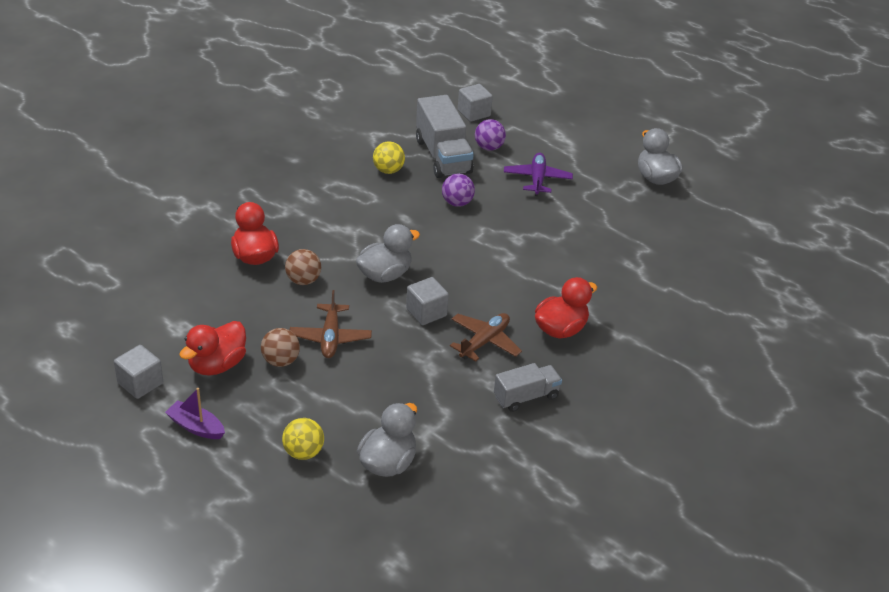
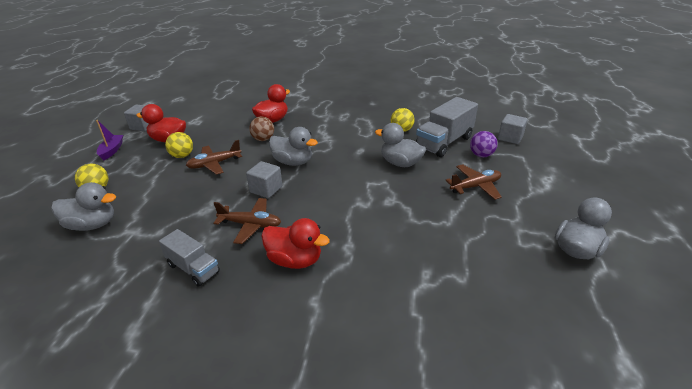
camera: 65 degrees right, 5 degrees down
brown ball [261,328,300,367] -> yellow ball [165,132,193,158]
purple ball [442,174,475,207] -> grey duck [375,123,426,167]
purple plane [504,153,573,196] -> brown plane [446,164,502,200]

